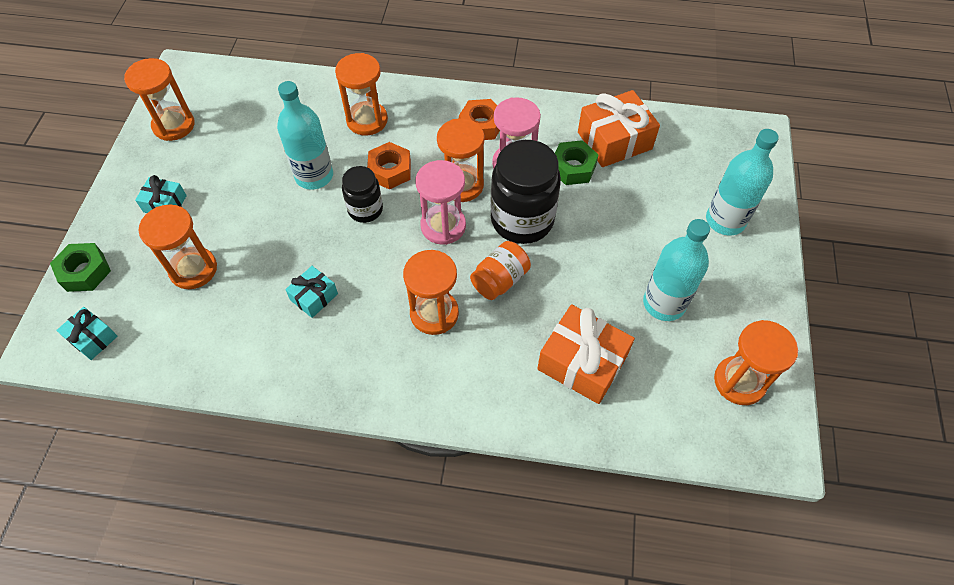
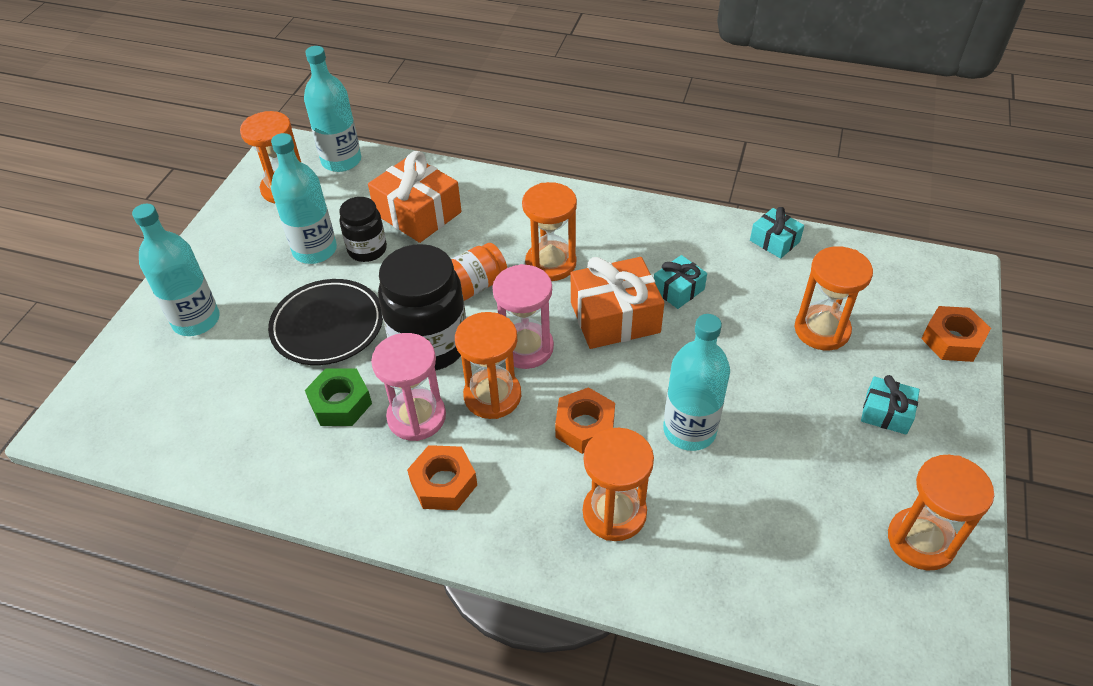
camera: 170 degrees left, 10 degrees down
green nut [50,243,111,292] -> orange nut [921,306,991,362]
turquoise gift [56,307,118,360] -> turquoise gift moved to [750,207,804,259]
black jar [342,166,383,223] -> black jar moved to [339,197,387,262]
orange gift [578,90,660,167] -> orange gift moved to [571,257,664,349]
none -> black plate [268,279,383,365]
none -> turquoise bottle [304,46,361,172]

